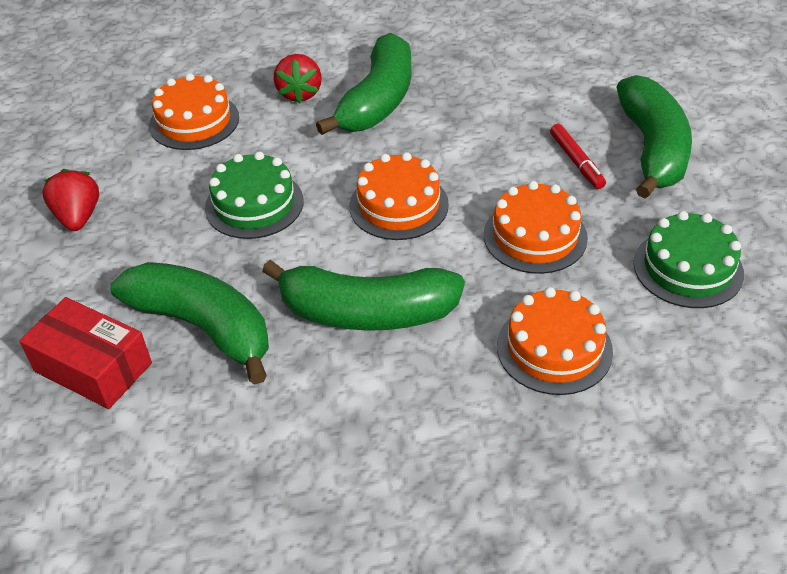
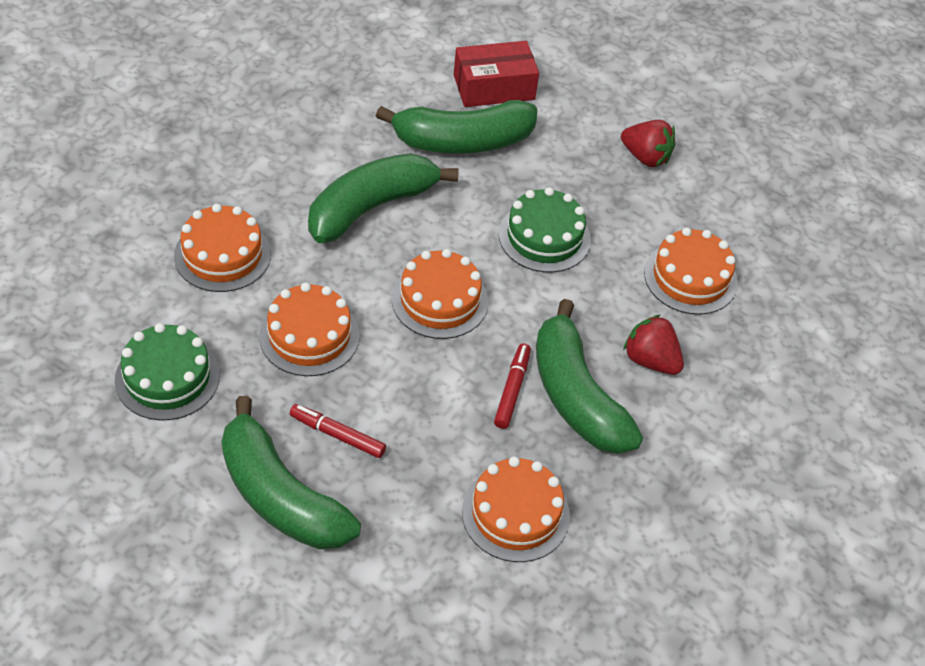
camera: 130 degrees right, 5 degrees up
none -> orange cake [462,457,570,562]
none -> red marker [494,343,531,429]

